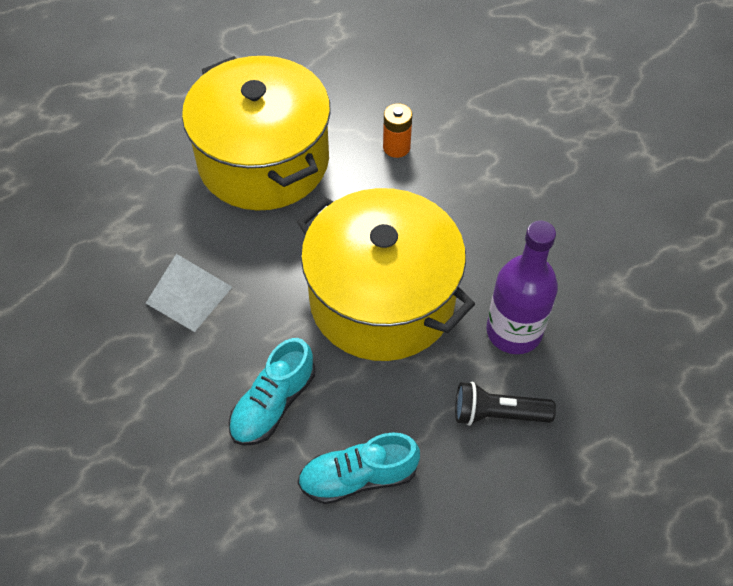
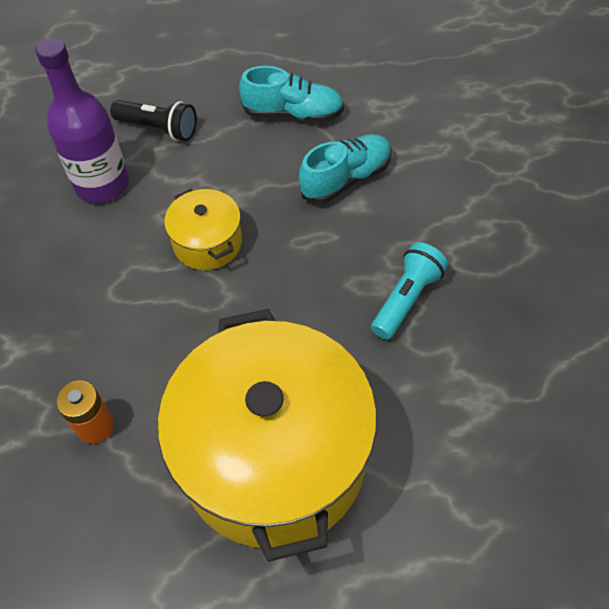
camera: 160 degrees left, 0 degrees up
white pyramid [146,254,232,332] -> turquoise flashlight [371,242,448,340]
yellow pot [297,188,475,361] -> yellow pot [164,189,242,270], size x0.45

